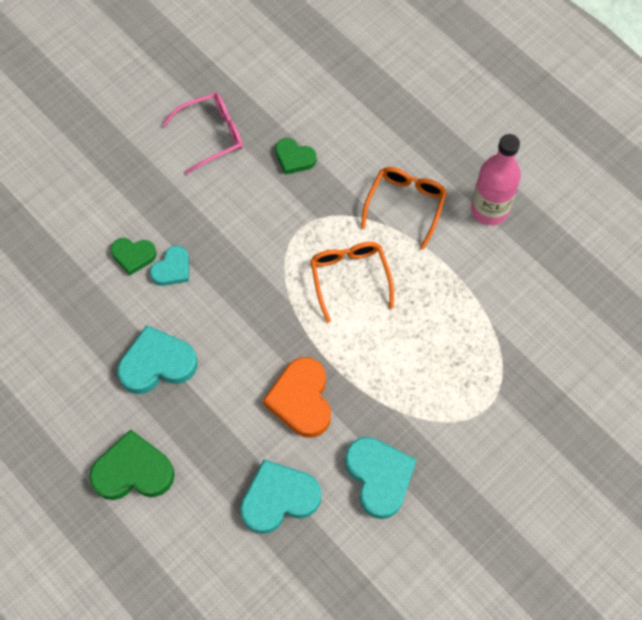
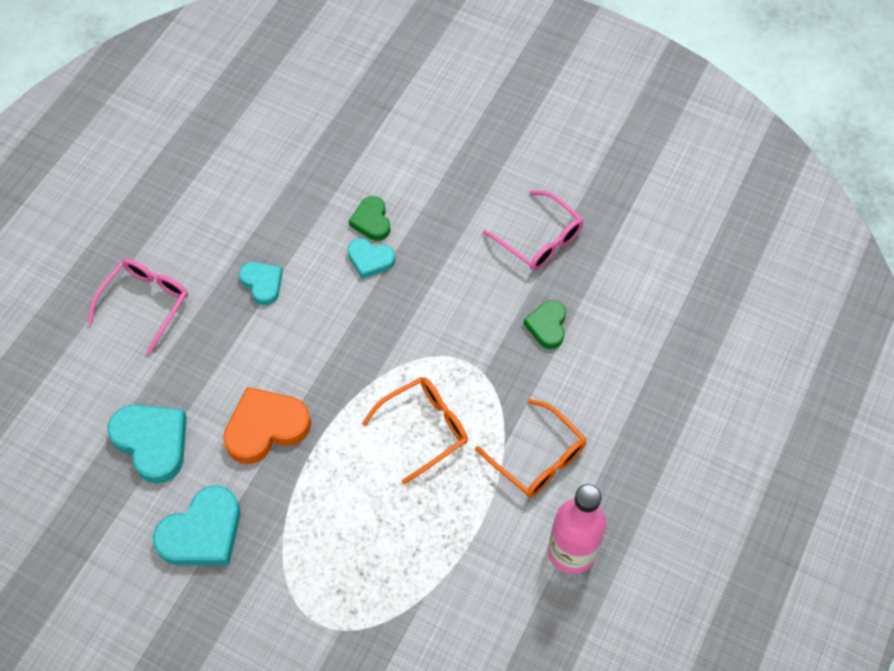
camera: 70 degrees right, 5 degrees down
green heart [89,429,175,500] -> pink glasses [88,259,188,355]
turquoise heart [117,325,198,394] -> turquoise heart [239,262,283,305], size x0.60
orange glasses [361,167,447,250] -> orange glasses turned 45 degrees clockwise [475,399,586,497]

